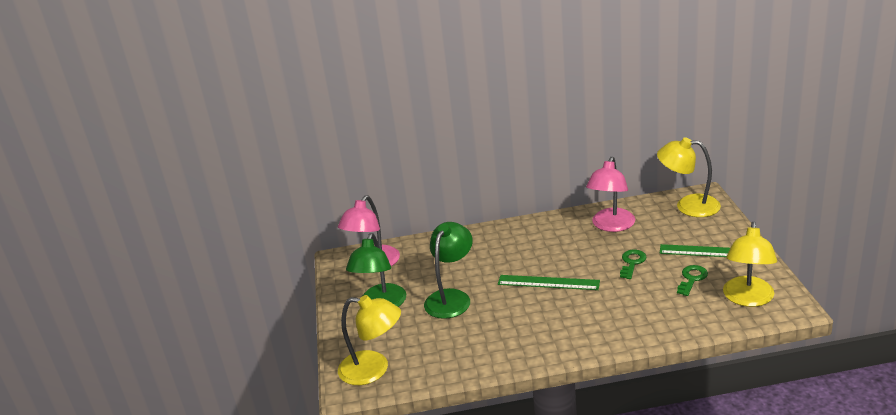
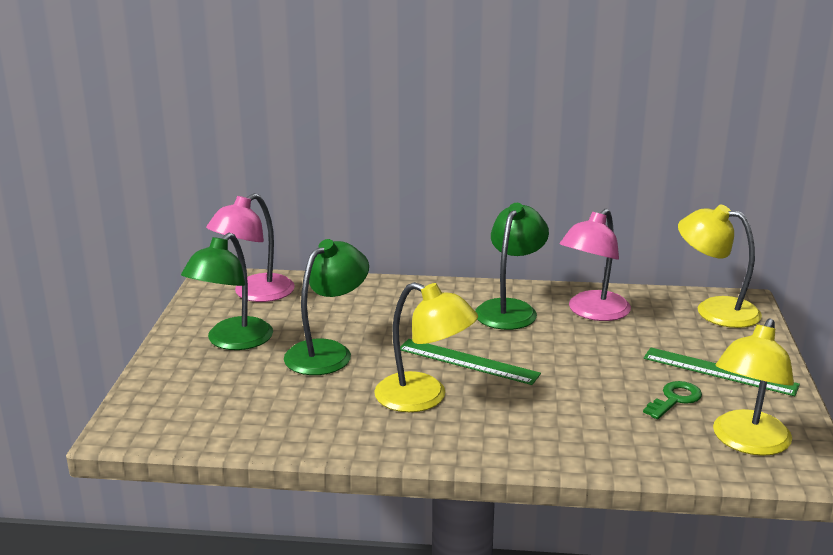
camera: 10 degrees right, 5 degrees down
yellow lamp [338,295,401,385] -> yellow lamp moved to [374,282,478,412]
green key [620,250,646,279] -> none
none -> green lamp [475,203,549,330]

